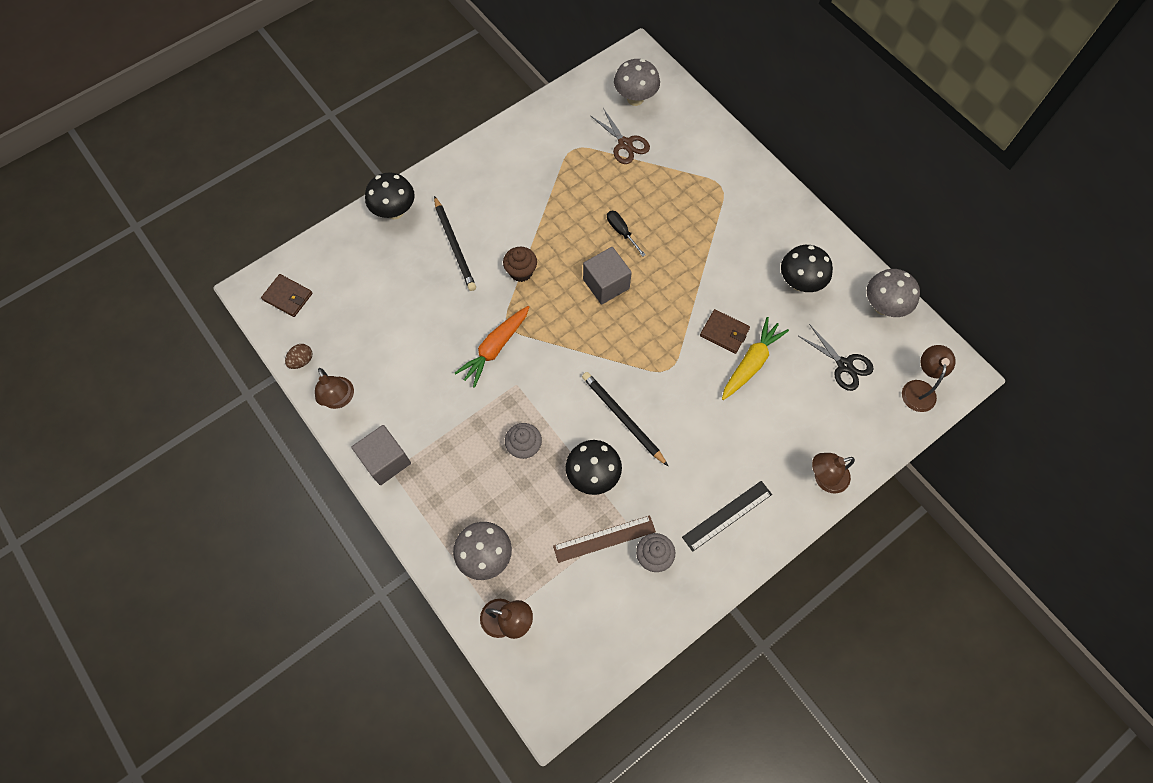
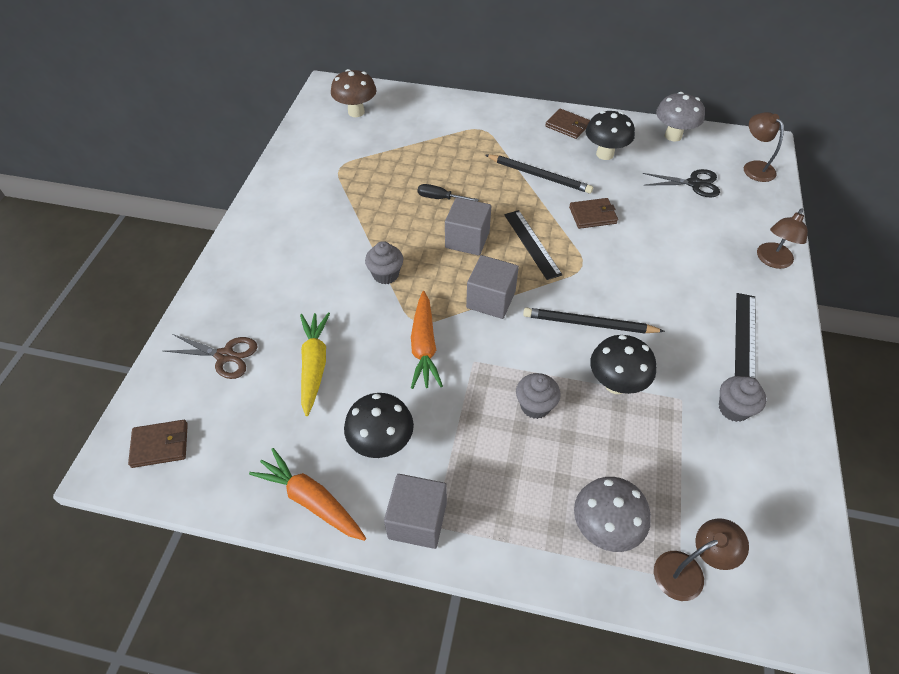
camera: 40 degrees left, 15 degrees down
brown egg [285,344,312,369] -> none
brown lamp [315,368,354,409] -> orange carrot [249,448,366,541]
black mushroom [365,173,415,219] -> black mushroom moved to [344,393,414,458]
black pencil [434,196,476,291] -> black pencil moved to [486,155,593,194]
brown cupcake [503,247,537,282] -> grey cupcake [365,241,403,284]
brown ruler [553,515,656,563] -> none
brown scissors [591,108,650,164] -> brown scissors moved to [164,334,258,379]
grey mushroom [614,59,660,106] -> brown mushroom [331,69,377,117]
yellow carrot [722,317,789,400] -> yellow carrot moved to [300,312,330,416]
none -> grey cube [466,255,519,319]
none -> black ruler [504,210,562,280]
none -> brown wallet [545,108,590,139]

